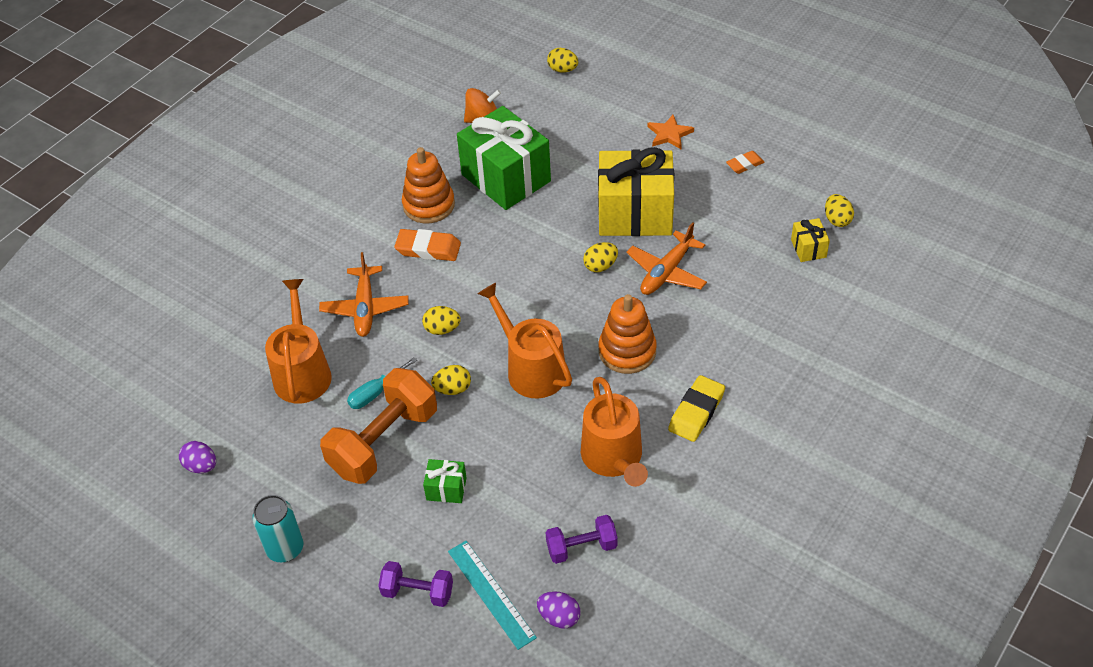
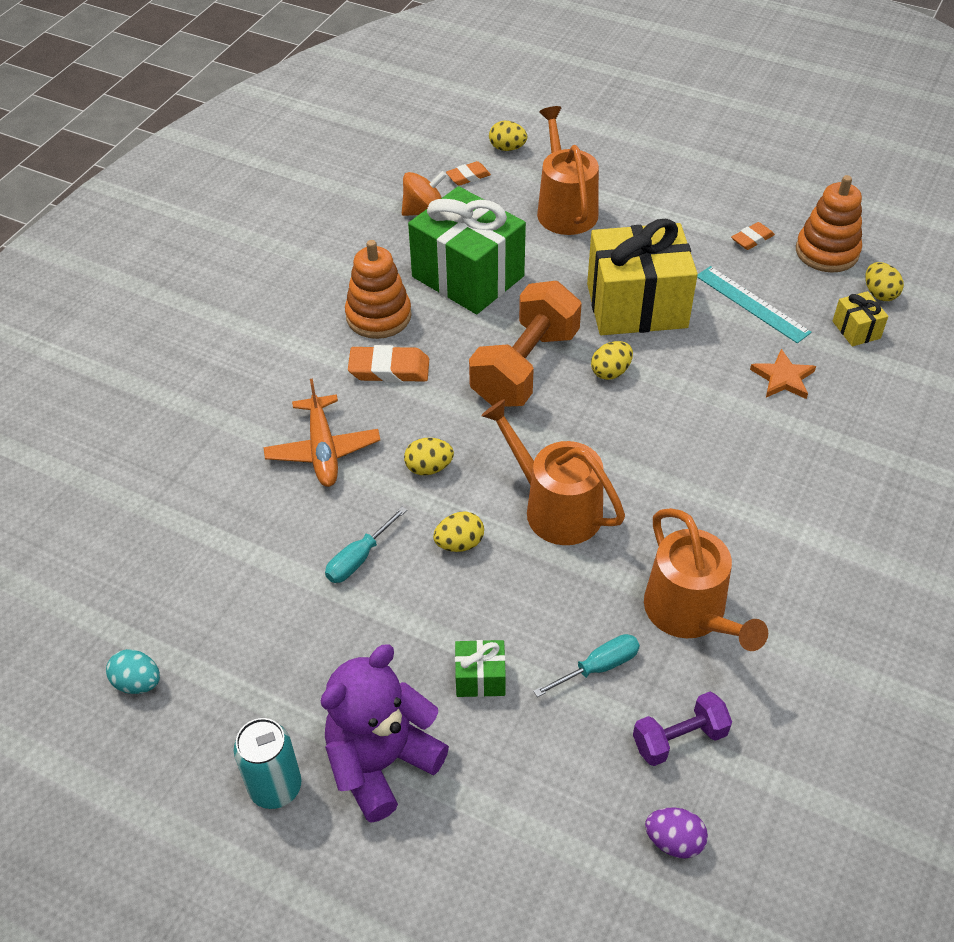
camera: 10 degrees left, 0 degrees up
purple egg [179,441,216,473] -> turquoise egg [106,649,160,694]
orange watering can [265,279,332,403] -> orange watering can moved to [537,106,599,235]
orange dumbbell [320,368,437,484] -> orange dumbbell moved to [469,281,582,407]
purple dumbbell [378,561,453,607] -> none
turquoise ruler [448,541,537,650] -> turquoise ruler moved to [697,266,812,343]
orange stacking toy [599,294,657,374] -> orange stacking toy moved to [796,175,862,273]
orange plane [627,222,707,295] -> none
orange star [648,115,694,149] -> orange star moved to [750,349,816,399]
yellow eraser [668,375,725,442] -> none
none -> purple teddy bear [321,644,449,823]
none -> orange eraser [446,161,491,186]
none -> turquoise screwdriver [533,634,640,697]

